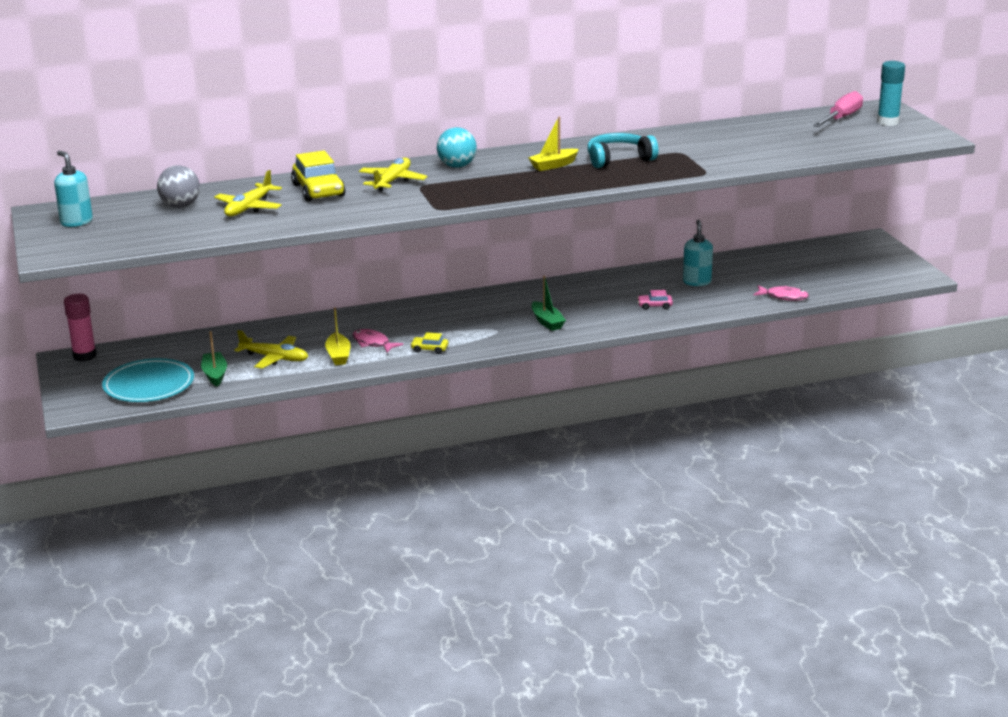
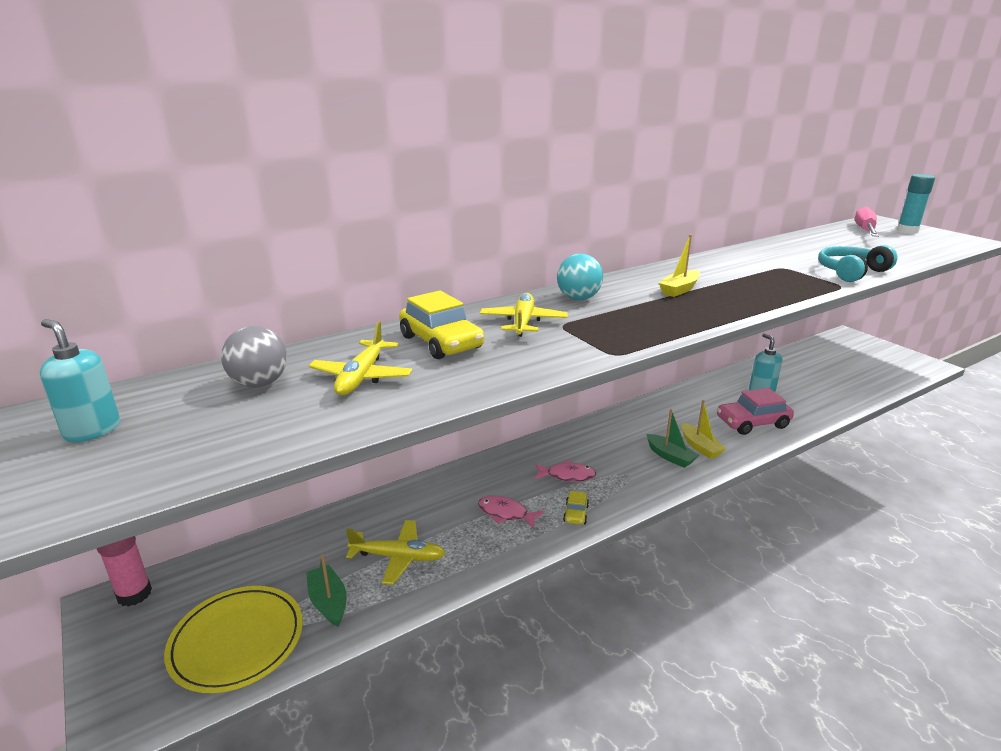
camera: 15 degrees left, 0 degrees up
turquoise plate [102,358,194,402] -> yellow plate [164,586,303,693]
yellow boat [325,307,350,365] -> yellow boat moved to [681,400,726,459]
yellow car [410,332,448,354] -> yellow car turned 75 degrees counterclockwise [563,491,589,525]
turquoise headphones [587,133,658,168] -> turquoise headphones moved to [818,245,898,282]
pink car [637,290,673,310] -> pink car [717,388,794,435], size x2.06
pink fish [753,285,809,301] -> pink fish moved to [535,460,596,482]

